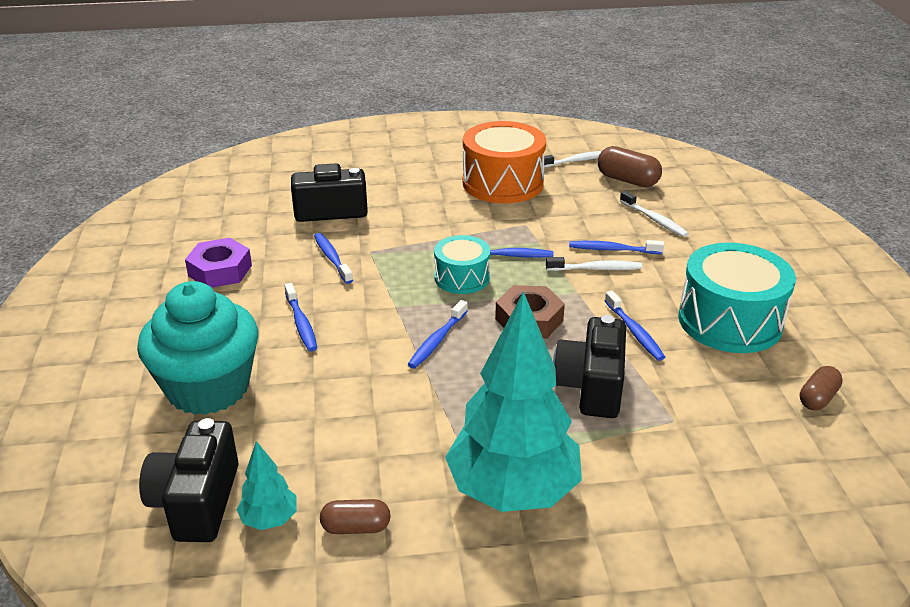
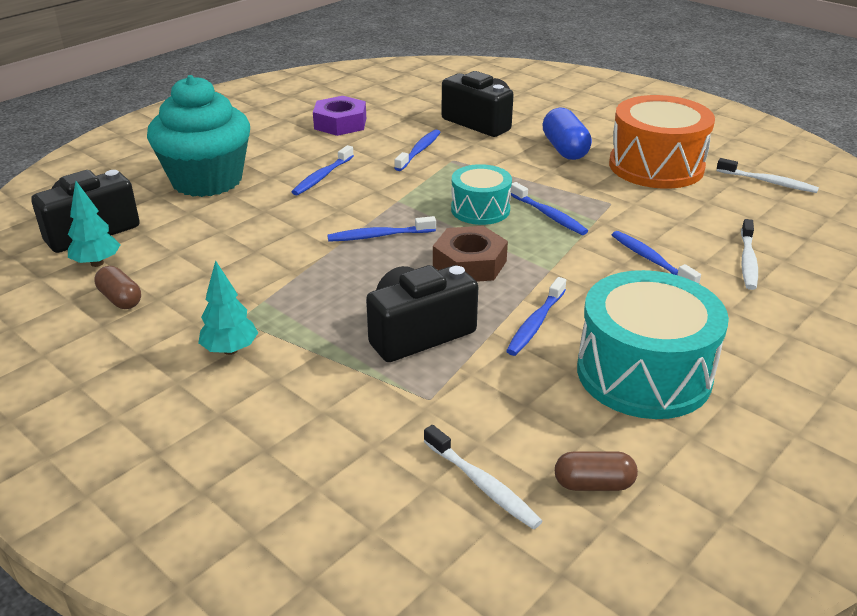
camera: 50 degrees right, 0 degrees up
turquoise tree [445,291,582,512] -> turquoise tree [198,260,258,355], size x0.43
white toothbrush [546,257,642,271] -> white toothbrush moved to [424,425,542,529]
brown capsule [598,146,662,187] -> none
none -> blue capsule [542,108,592,160]

